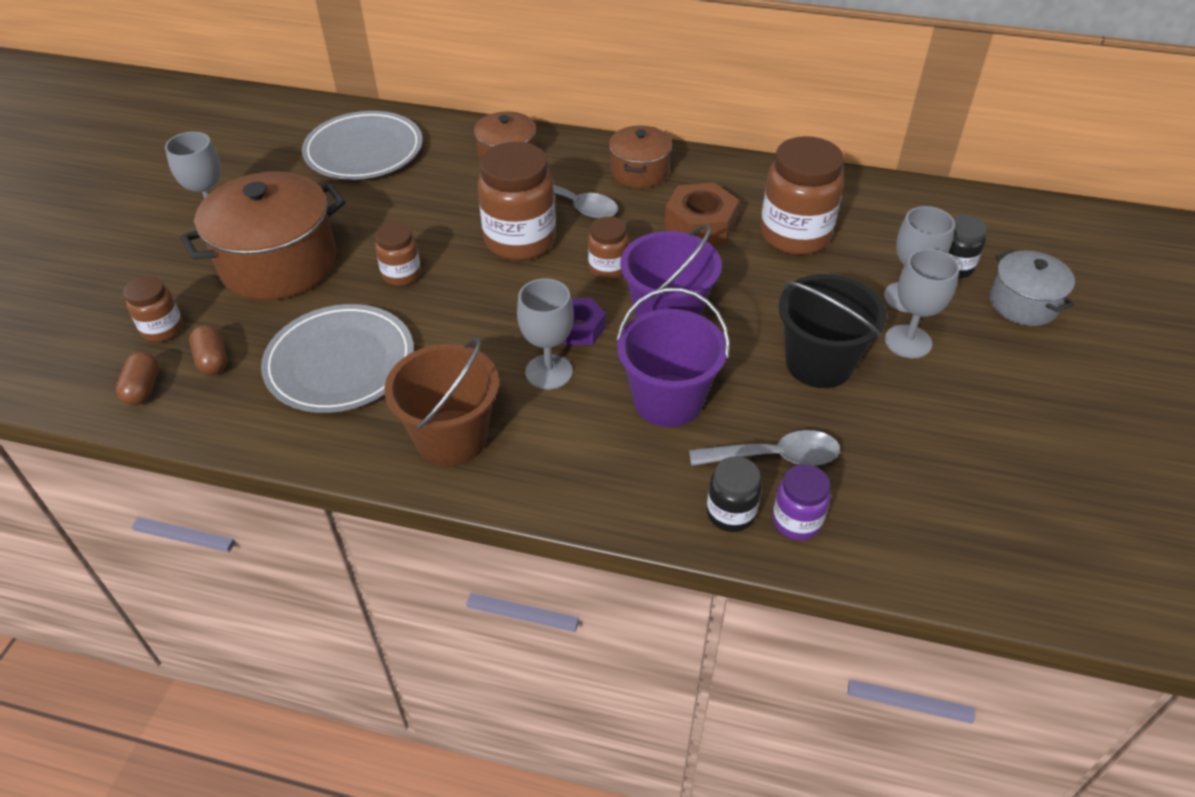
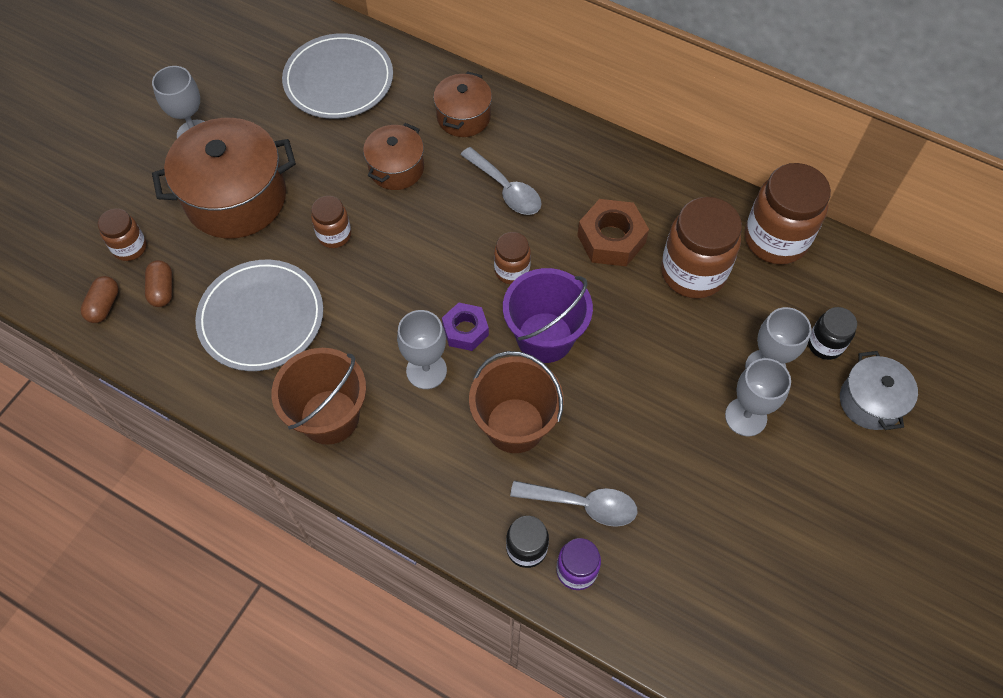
camera: 15 degrees right, 15 degrees up
brown jar [478,142,556,261] -> brown jar moved to [745,163,831,265]
brown pot [609,125,672,188] -> brown pot moved to [363,123,424,190]
purple bucket [616,288,729,427] -> brown bucket [469,351,564,453]
black bucket [778,274,887,388] -> none

